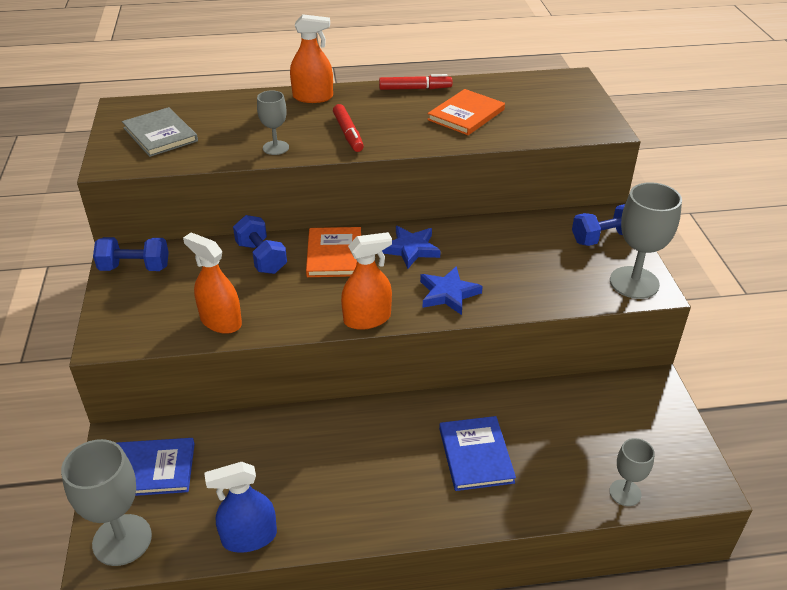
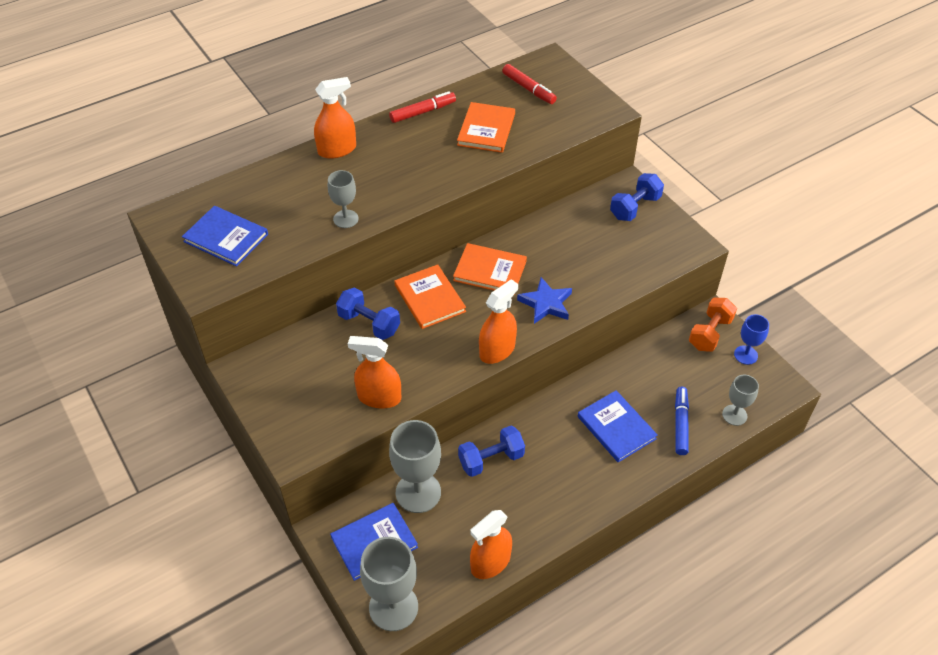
camera: 25 degrees left, 10 degrees up
blue dumbbell [93,237,169,271] -> blue dumbbell moved to [458,426,525,477]
grey book [122,107,198,157] -> blue book [182,206,268,267]
blue spray bottle [204,462,277,553] -> orange spray bottle [470,510,512,579]
red marker [333,104,364,152] -> red marker moved to [502,64,557,104]
blue star [382,226,441,269] -> orange book [453,243,527,291]
grey goblet [610,182,682,299] -> grey goblet moved to [389,420,441,513]
none -> blue marker [675,387,689,455]
none -> orange dumbbell [689,298,737,352]
none -> blue goblet [734,314,769,365]

